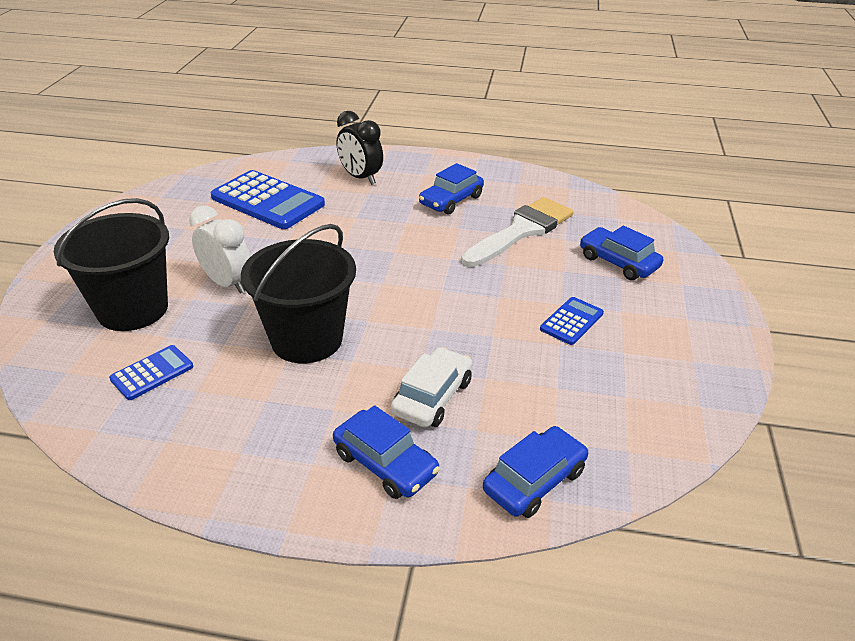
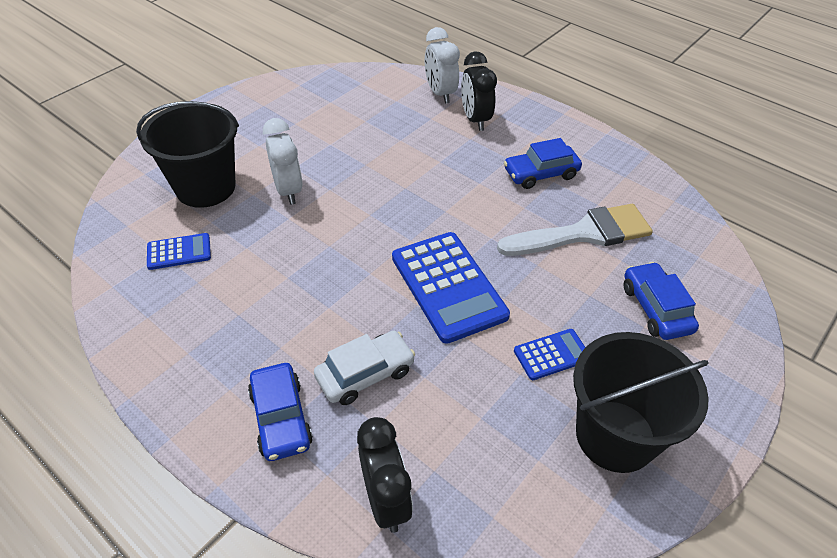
camera: 30 degrees right, 10 degrees up
blue calculator [211,170,325,229] -> blue calculator moved to [392,232,510,344]
black bucket [241,224,356,363] -> black bucket moved to [573,332,709,473]
blue car [483,426,588,518] -> black clock [357,417,413,533]
none -> white clock [425,27,460,104]

